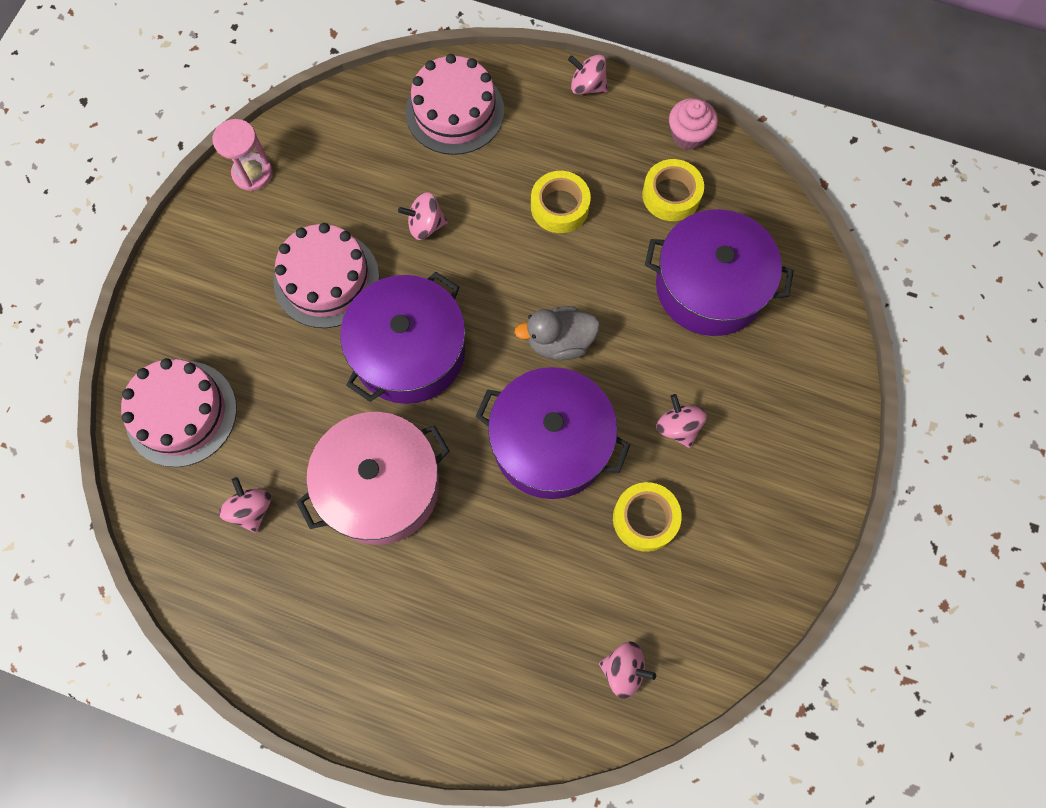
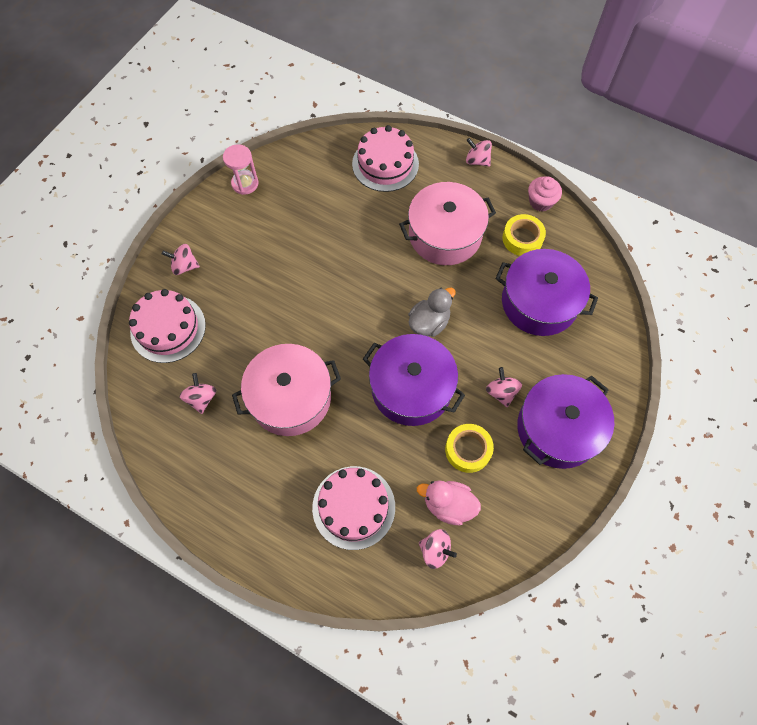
camera: 10 degrees right, 5 degrees down
pink cake [274,223,379,328] -> pink cake moved to [312,466,395,550]
purple pot [340,272,465,404] -> purple pot moved to [517,374,614,469]
pink spinning top [398,192,448,240] -> pink spinning top moved to [162,244,200,275]
grey duck [514,306,600,360] -> grey duck turned 135 degrees clockwise [408,288,456,337]
yellow tape [531,171,591,233] -> pink pot [399,182,496,265]
none -> pink duck [417,480,481,525]

